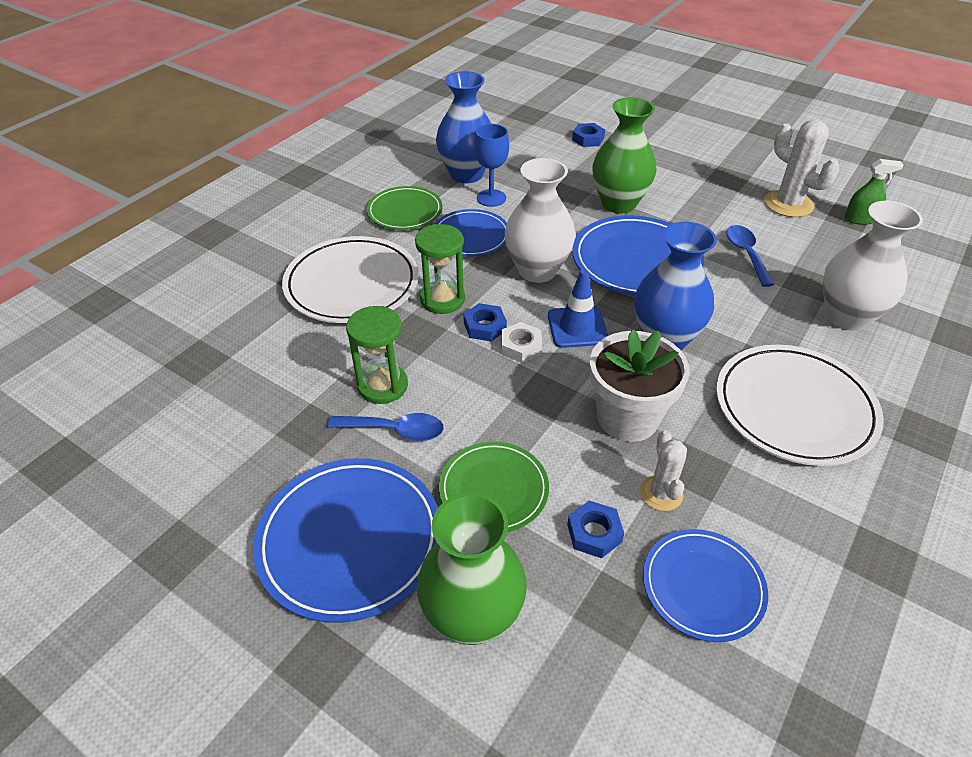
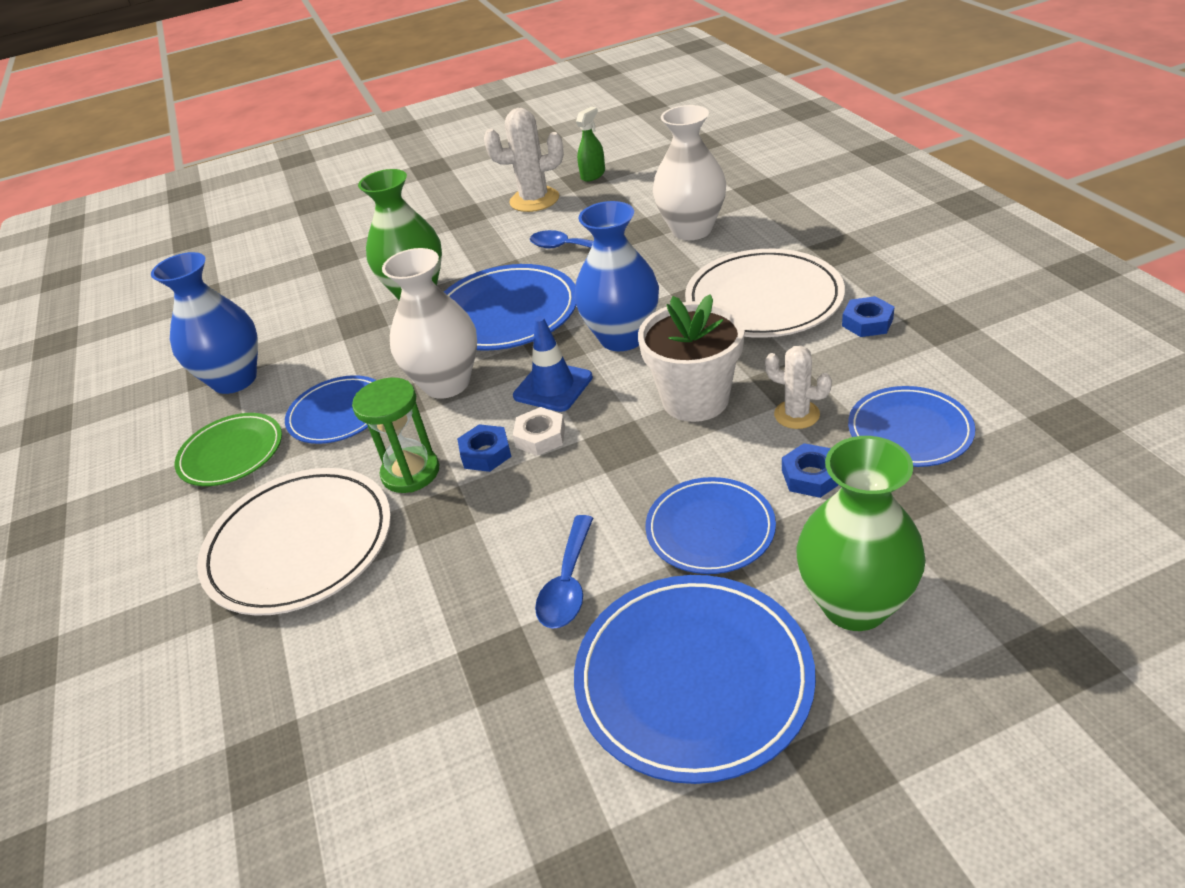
camera: 50 degrees left, 5 degrees down
blue spoon [328,413,444,441] -> blue spoon turned 150 degrees clockwise [535,515,593,629]
green hourglass [346,306,408,404] -> none
green plate [439,441,549,532] -> blue plate [646,477,776,574]
blue goblet [474,124,509,207] -> none
blue nut [572,123,605,147] -> blue nut moved to [842,296,895,337]

